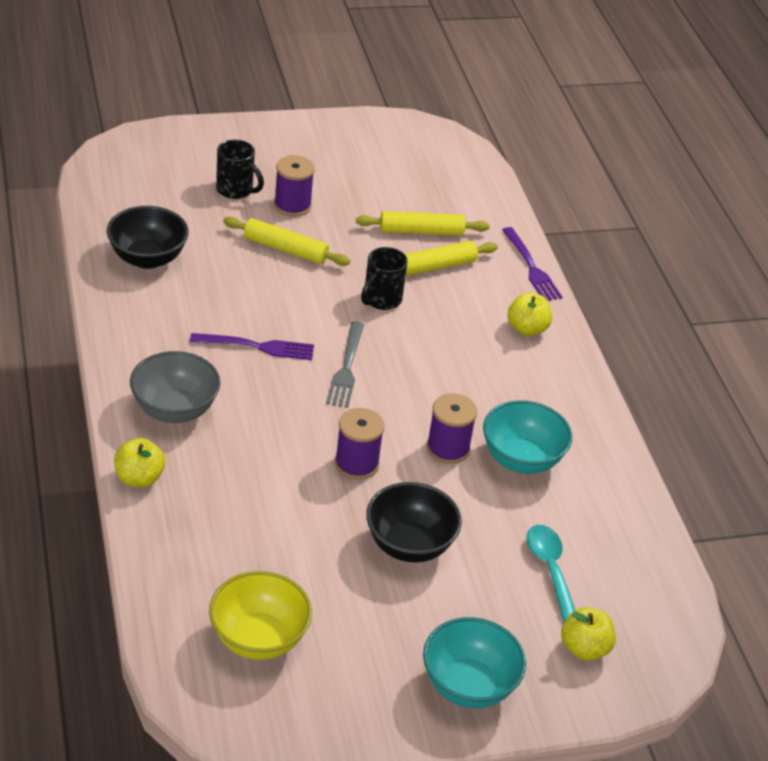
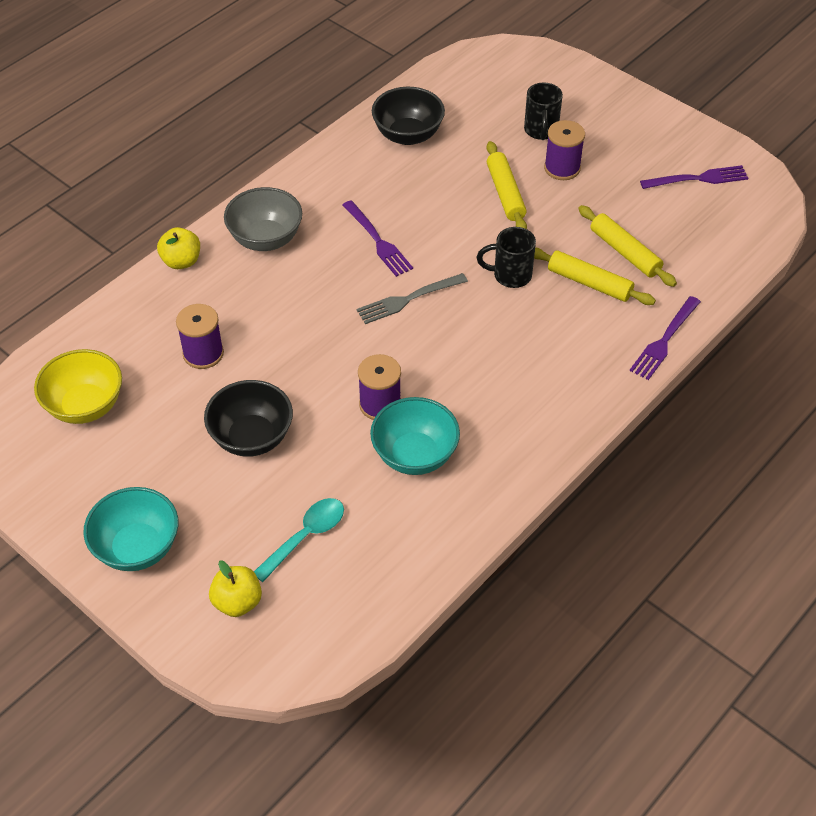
camera: 60 degrees right, 10 degrees up
purple spool [335,408,385,480] -> purple spool moved to [176,304,224,369]
yellow apple [508,293,552,336] -> none
none -> purple fork [640,165,748,189]

